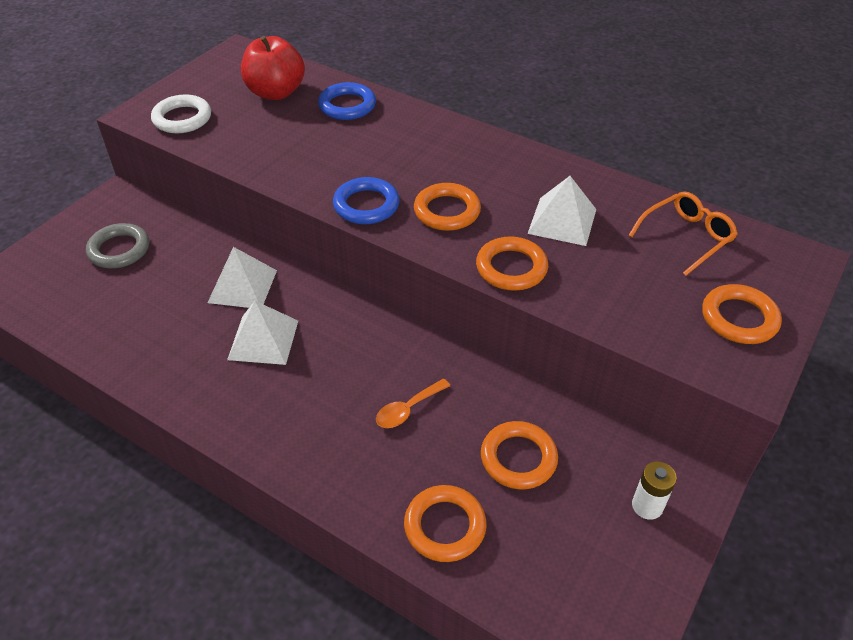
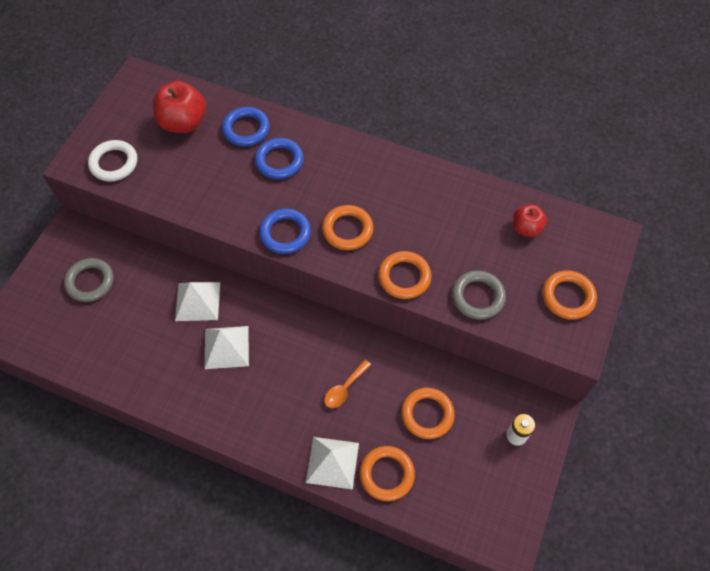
camera: 10 degrees left, 15 degrees up
white pyramid [527,176,596,246] -> white pyramid moved to [306,437,359,490]
orange glasses [628,191,738,276] -> red apple [513,204,547,237]
none -> blue ring [255,138,304,179]
none -> grey ring [452,270,506,320]

